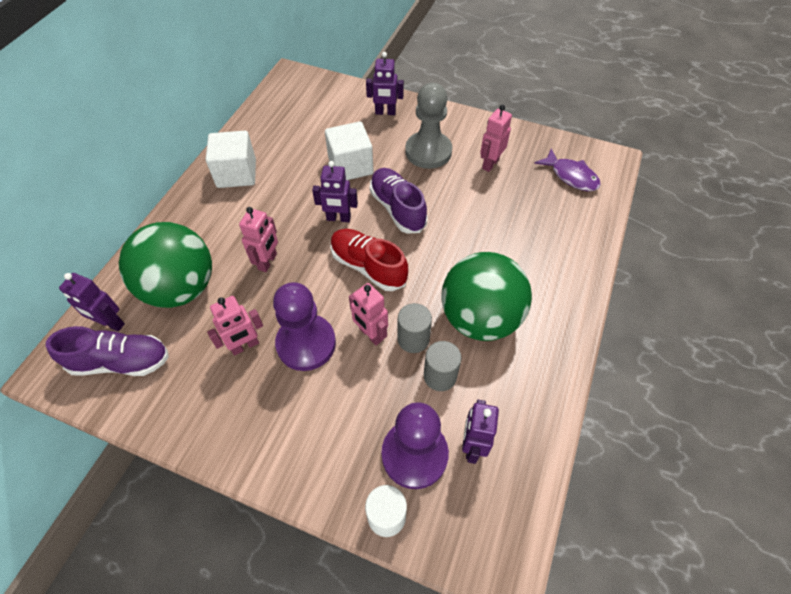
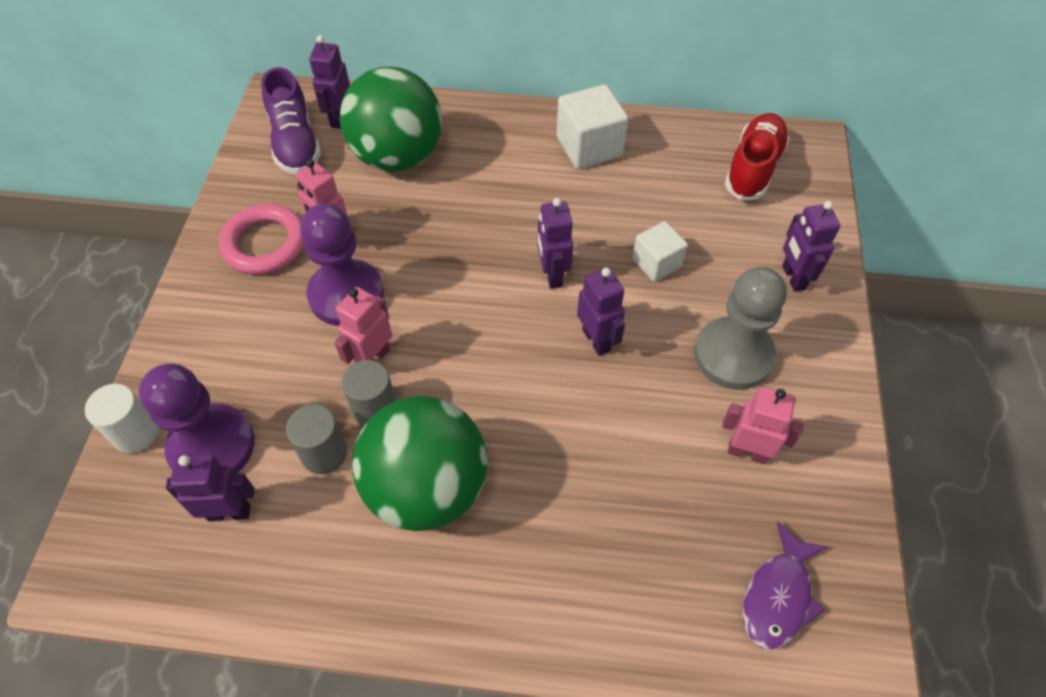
camera: 75 degrees right, 0 degrees up
pink robot [239,207,278,272] -> none
white cube [325,122,374,180] -> white cube [632,221,688,282], size x0.64
red shoe [330,229,408,291] -> red shoe moved to [725,113,790,200]
purple shoe [370,168,428,233] -> purple robot [577,268,625,356]
none -> pink ring [219,204,304,274]

